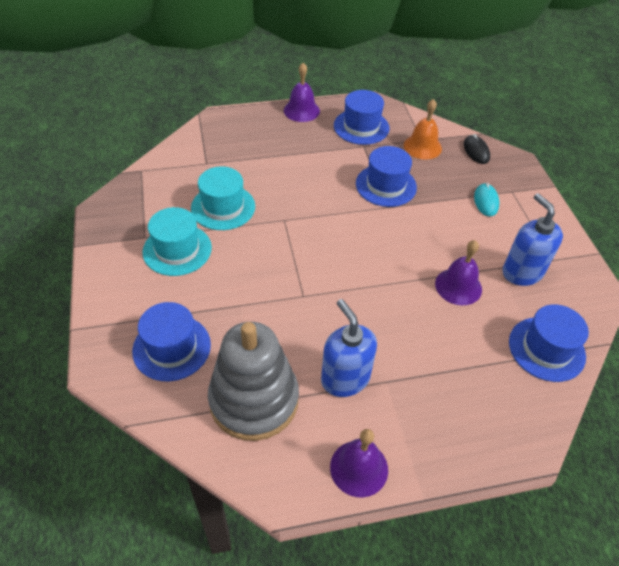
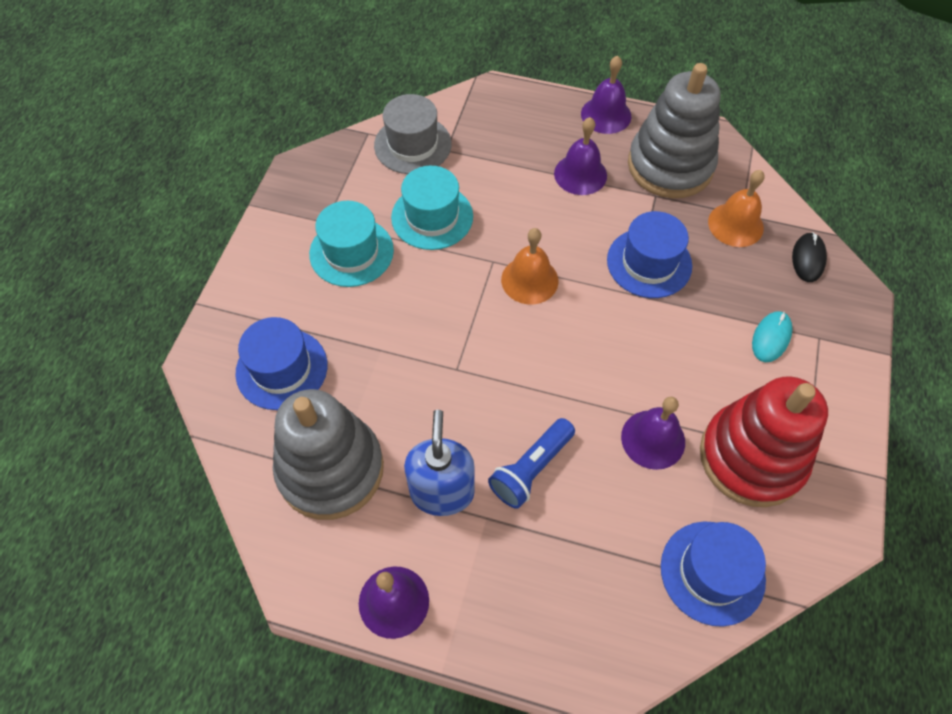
camera: 30 degrees right, 10 degrees up
blue hat [334,90,390,145] -> grey stacking toy [628,63,721,198]
blue soap dispenser [503,193,563,286] -> red stacking toy [700,376,828,507]
none -> grey hat [374,94,452,174]
none -> blue flashlight [488,418,575,509]
none -> orange bell [501,228,558,304]
none -> purple bell [554,117,607,195]

